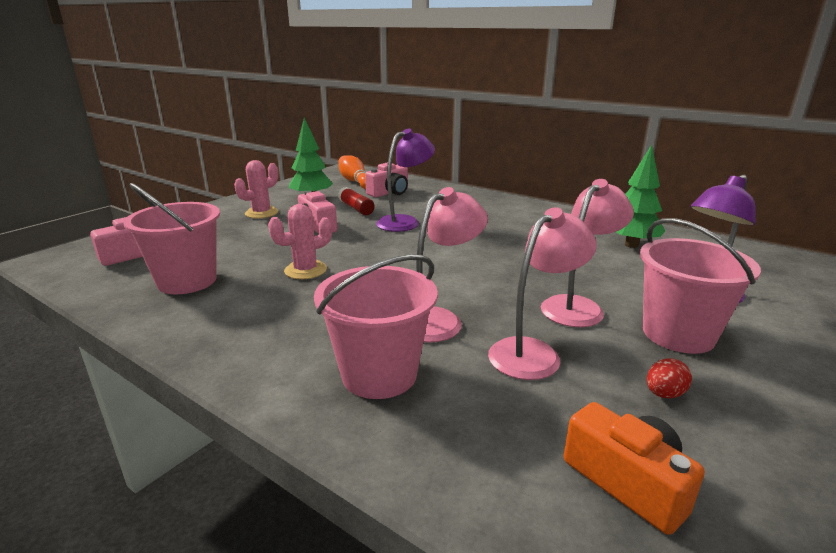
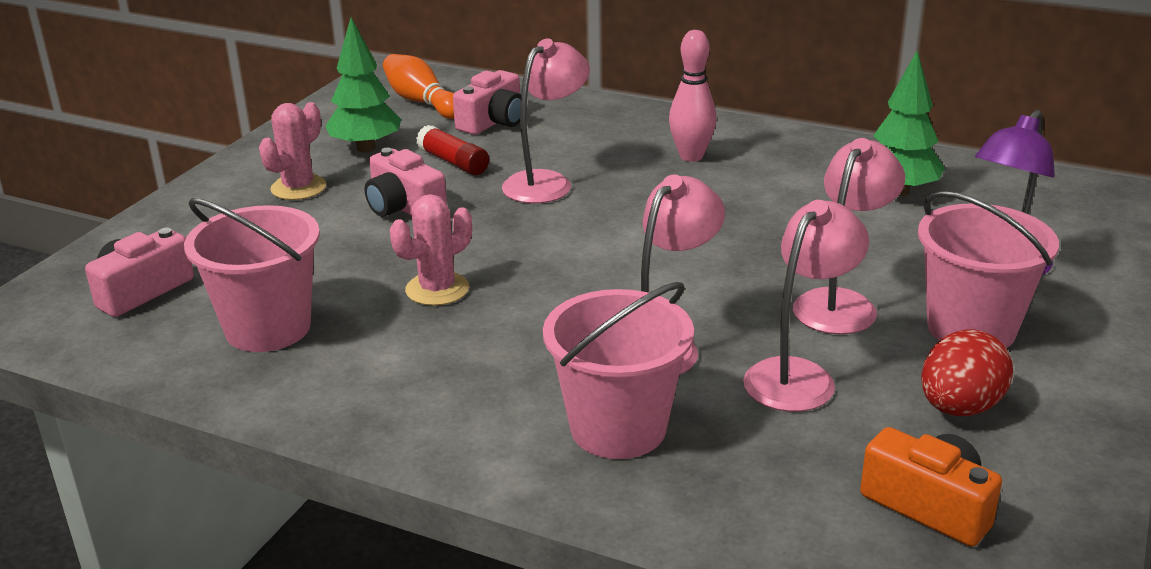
camera: 10 degrees left, 5 degrees up
purple lamp [376,129,435,232] -> pink lamp [502,39,590,204]
red egg [647,358,692,398] -> red egg [921,329,1013,416], size x1.82
none -> pink bowling pin [669,30,717,162]

